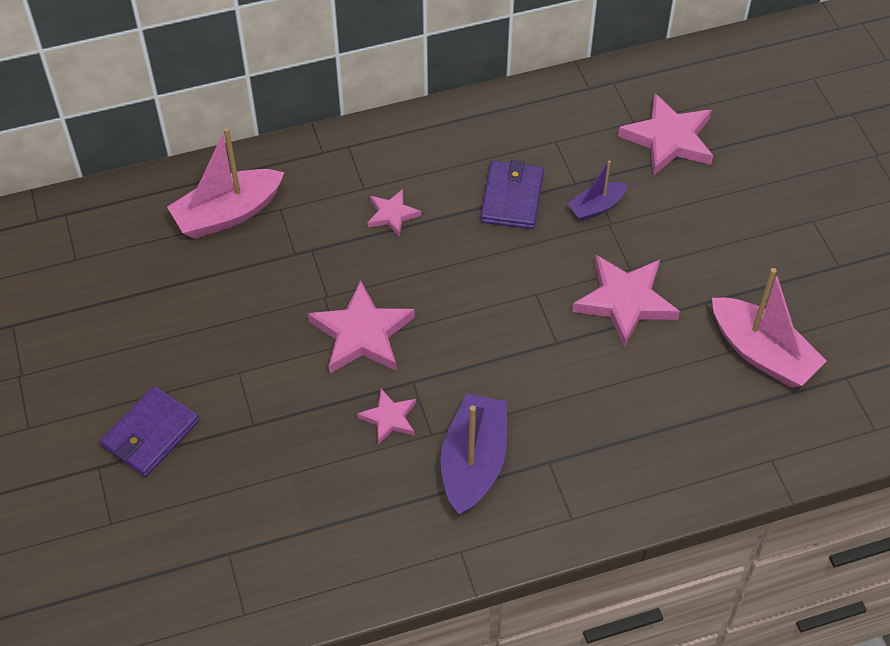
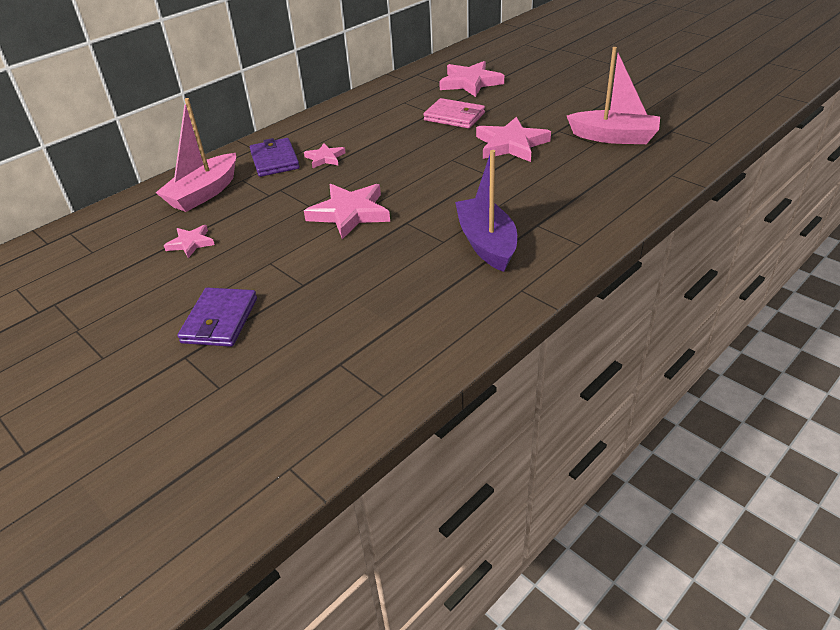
camera: 25 degrees left, 15 degrees down
pink star [357,389,416,444] -> pink star moved to [164,225,215,258]
purple wallet [480,160,544,229] -> purple wallet moved to [250,138,300,177]
purple boat [567,160,628,221] -> pink wallet [423,98,485,128]

